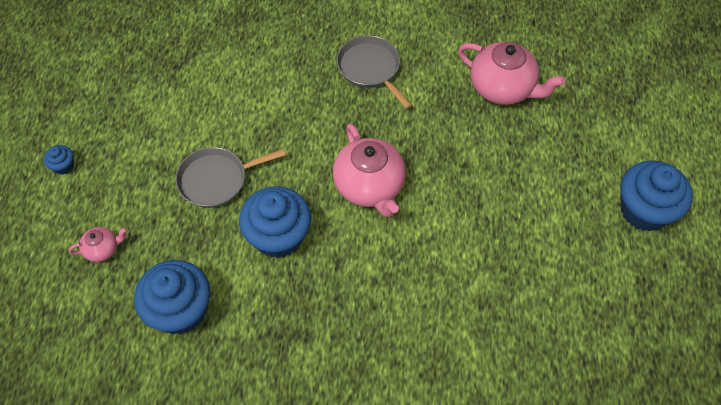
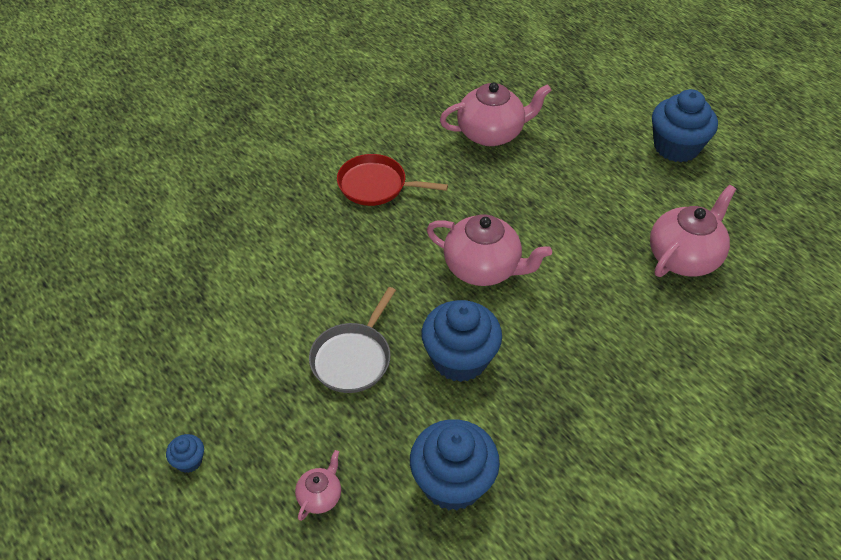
camera: 45 degrees left, 10 degrees down
grey pan [337,35,412,109] -> red pan [337,154,448,206]
none -> pink teapot [650,185,736,277]

